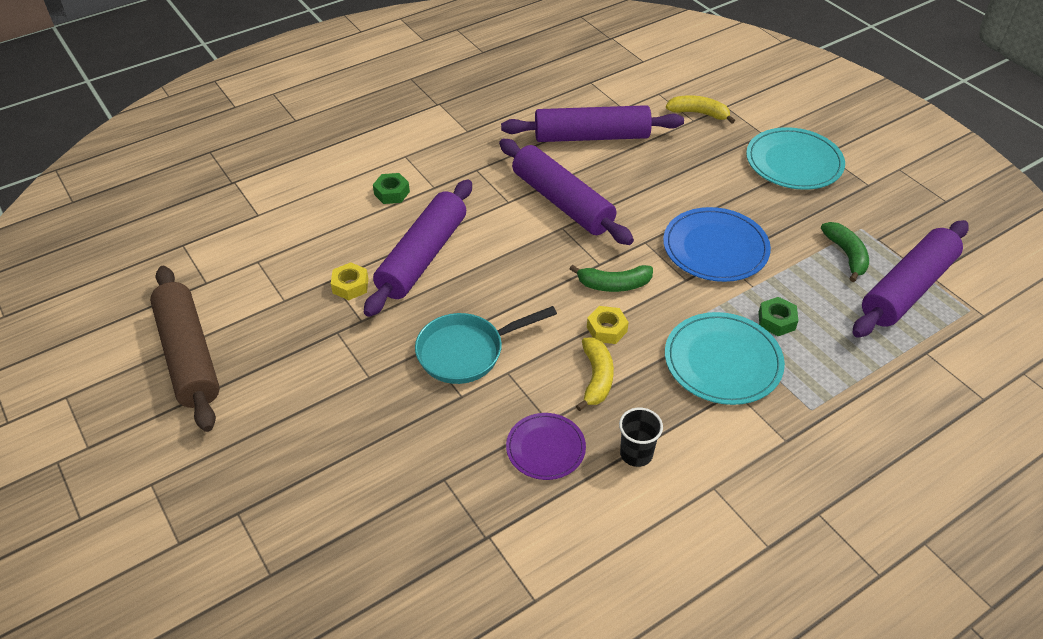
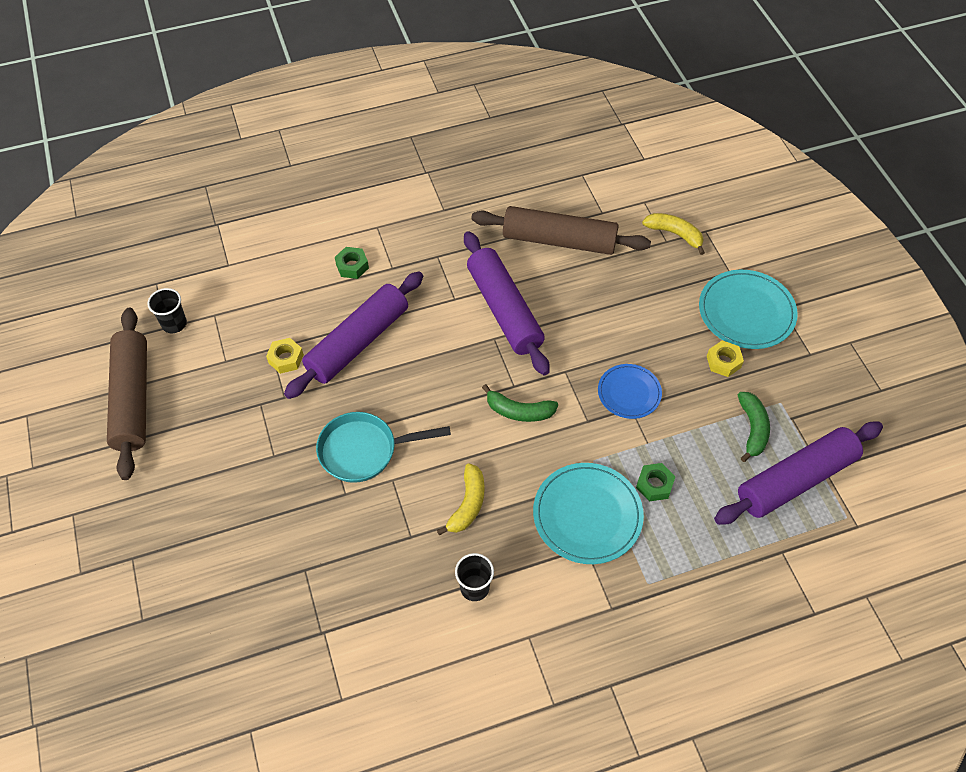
camera: 15 degrees right, 10 degrees up
purple rolling pin [501,105,684,142] -> brown rolling pin [471,206,651,255]
purple plate [506,413,586,480] -> none
yellow nut [587,306,629,344] -> yellow nut moved to [707,340,744,377]
blue plate [663,207,771,282] -> blue plate [598,364,662,419], size x0.63
none -> black cup [147,288,187,333]

